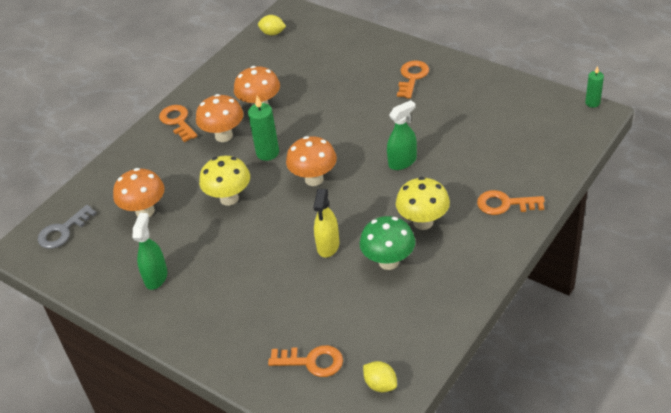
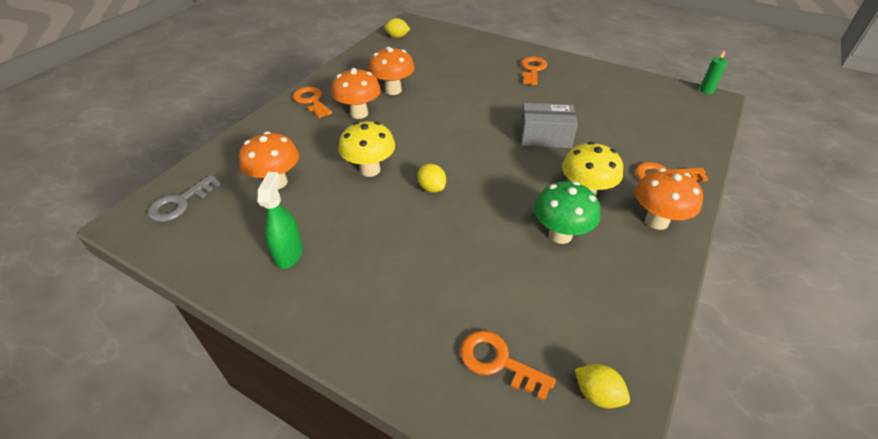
camera: 10 degrees left, 0 degrees up
green candle [248,96,279,161] -> none
orange key [268,345,343,377] -> orange key turned 150 degrees counterclockwise [460,330,556,401]
orange mushroom [286,136,337,186] -> orange mushroom moved to [635,168,703,230]
yellow spray bottle [313,189,340,258] -> none
green spray bottle [387,100,417,170] -> grey box [520,103,578,148]
none -> yellow lemon [417,164,446,193]

